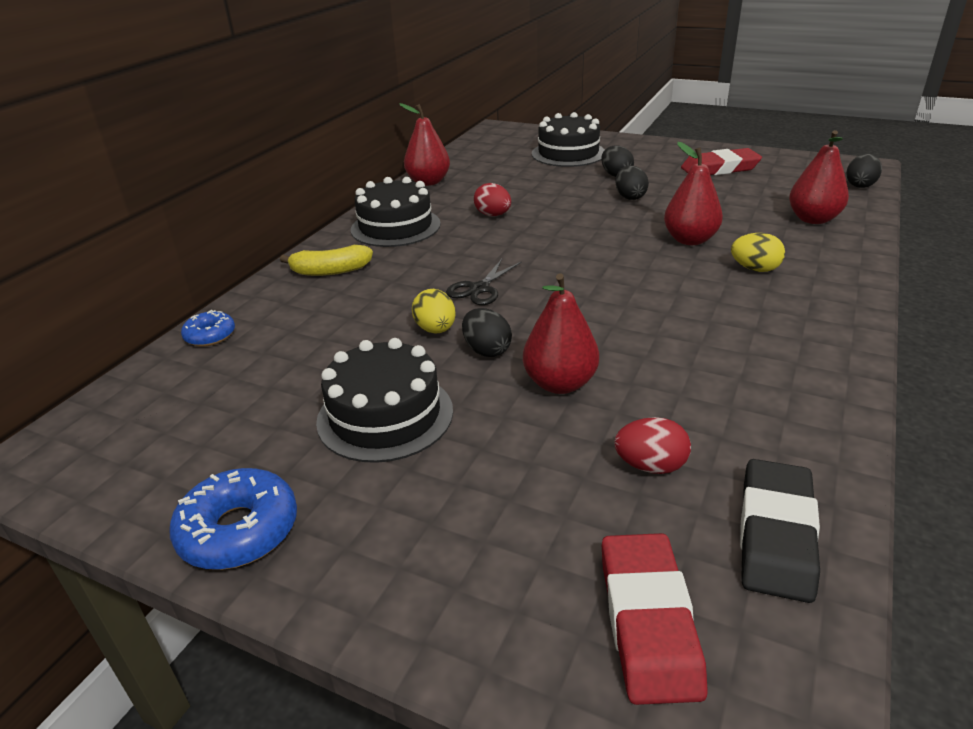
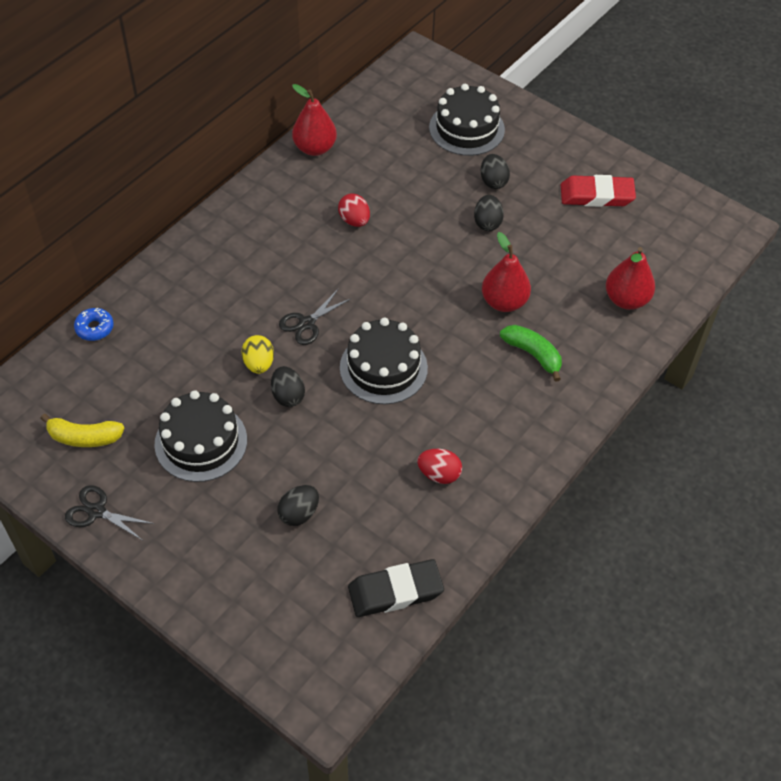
camera: 10 degrees right, 20 degrees up
blue donut [169,468,297,570] -> black scissors [65,485,154,540]
yellow banana [280,245,373,276] -> yellow banana moved to [40,414,124,447]
black cake [351,177,441,247] -> black cake moved to [340,318,428,404]
red pear [523,274,599,394] -> none
red eraser [602,533,708,705] -> none
red egg [614,417,691,474] -> red egg moved to [417,449,462,484]
yellow egg [731,233,785,272] -> green banana [500,325,562,382]
black eraser [740,459,820,603] -> black eraser turned 45 degrees clockwise [348,559,444,617]
black egg [846,154,882,188] -> black egg moved to [278,485,319,526]

